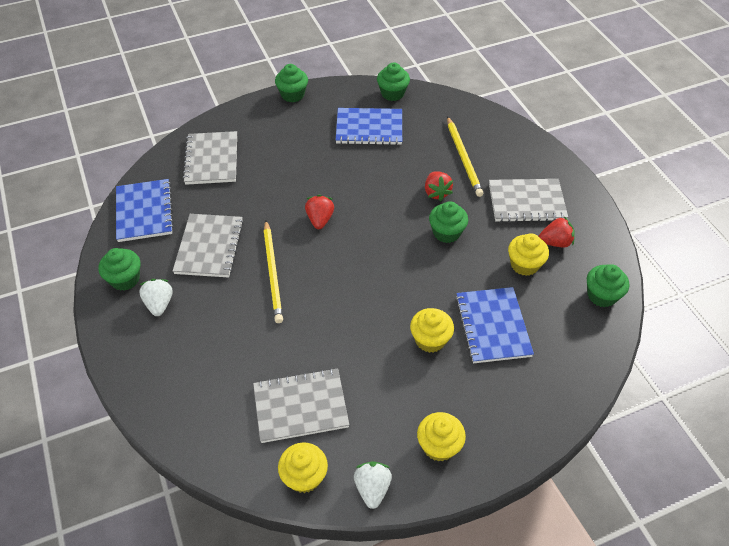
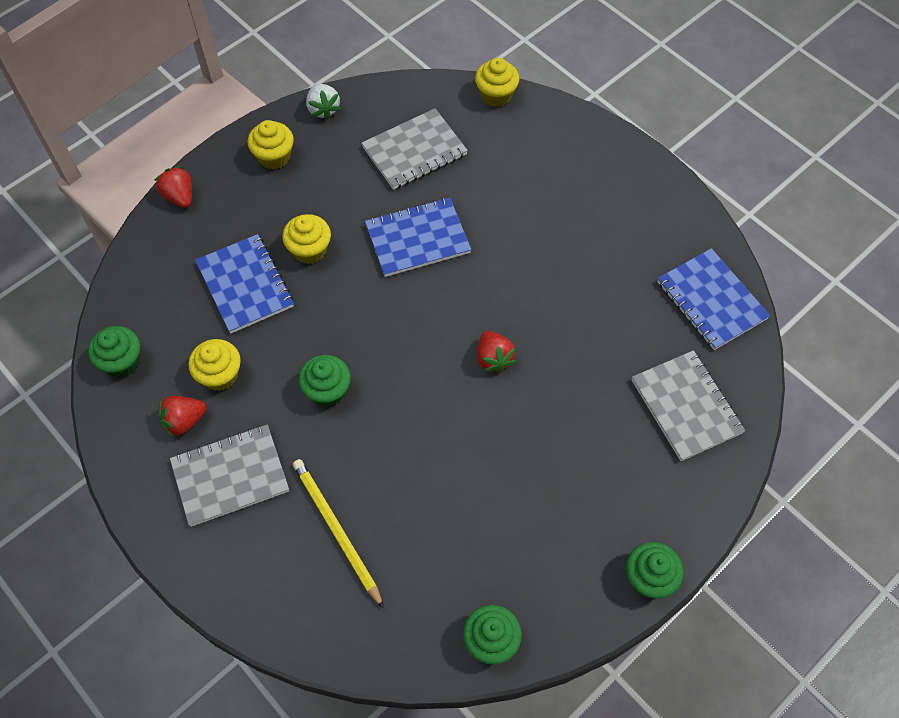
camera: 160 degrees right, 10 degrees up
green cupcake [99,248,140,291] -> none
white strawberry [139,279,173,316] -> none
grey notebook [173,214,244,278] -> none
yellow pencil [263,220,283,323] -> none
yellow cupcake [278,442,328,493] -> yellow cupcake moved to [475,58,519,107]
blue notebook [336,108,402,145] -> blue notebook moved to [365,198,471,277]
red strawberry [425,171,453,201] -> red strawberry moved to [154,166,192,208]

